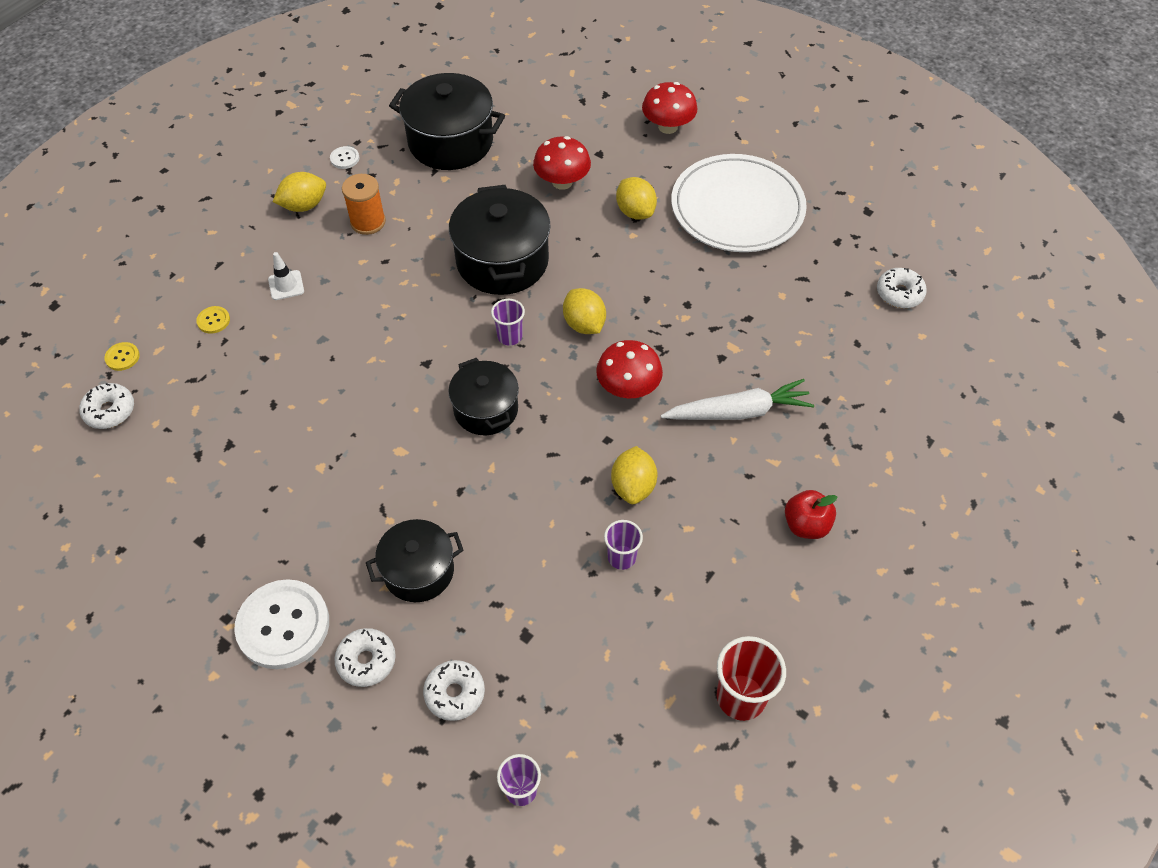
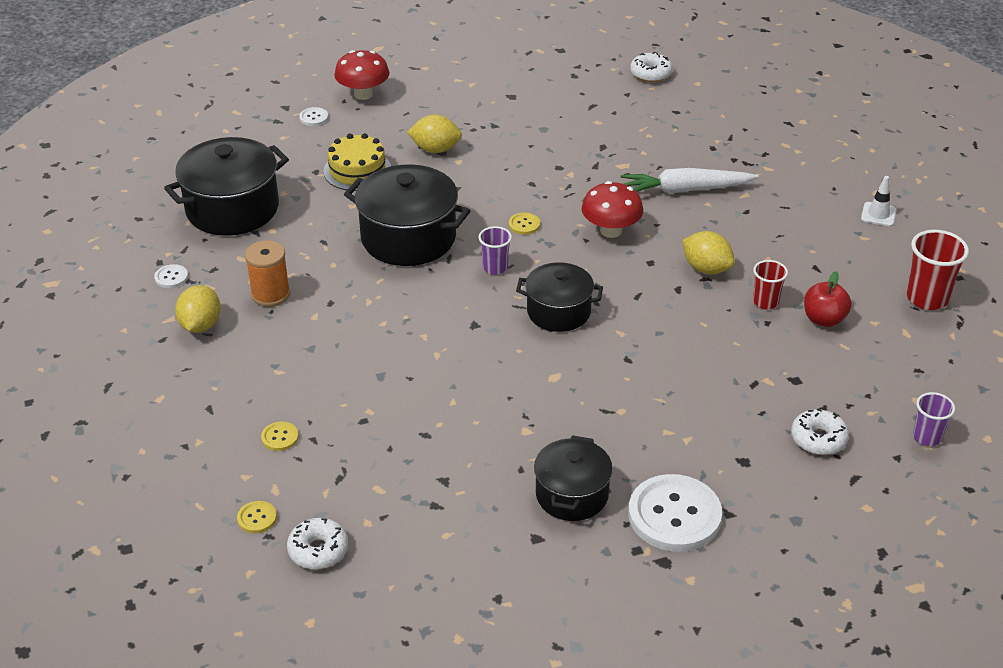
camera: 55 degrees left, 15 degrees down
white traffic cone [268,252,304,300] -> white traffic cone moved to [861,176,897,226]
white donut [334,628,396,687] -> none
black pot [366,519,464,602] -> black pot moved to [534,435,613,521]
red mushroom [533,136,591,190] -> yellow cake [323,133,391,191]
yellow lemon [563,288,606,334] -> yellow button [509,212,540,235]
purple cup [604,520,643,570] -> red cup [753,260,788,309]
white carrot [661,379,814,420] -> white carrot turned 120 degrees counterclockwise [621,168,758,194]
white plate [671,154,807,252] -> none
red apple [785,490,837,539] -> red apple moved to [804,271,852,327]
none -> white button [299,107,328,126]

